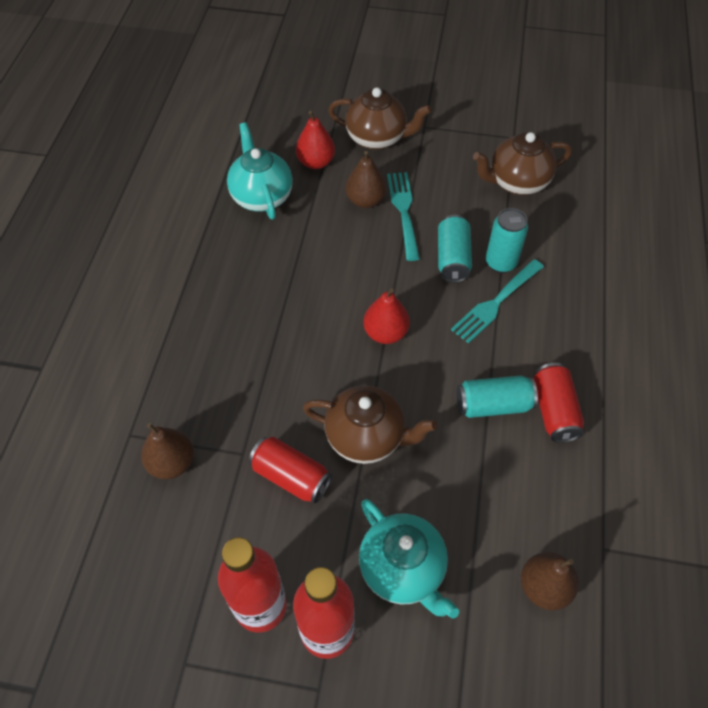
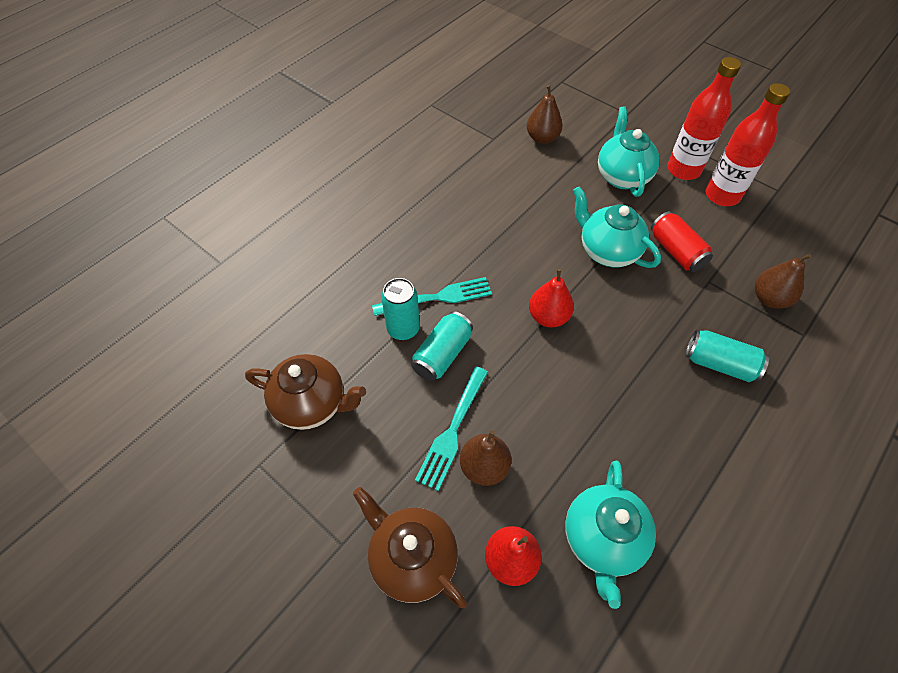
camera: 150 degrees left, 0 degrees up
brown teapot [303,385,437,464] -> turquoise teapot [573,186,661,268]
turquoise can [457,375,538,418] -> turquoise can moved to [685,330,769,382]
red can [533,363,584,443] -> none

